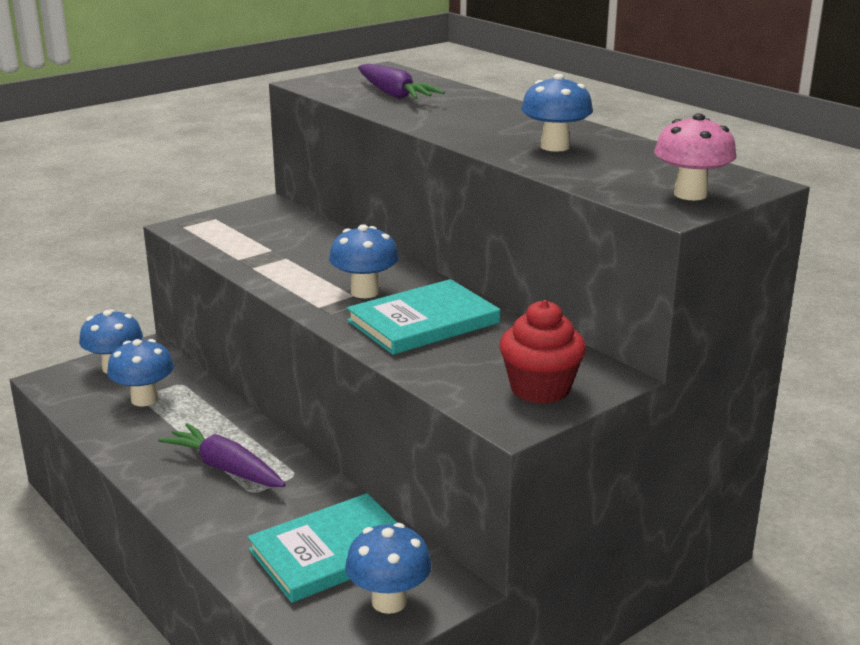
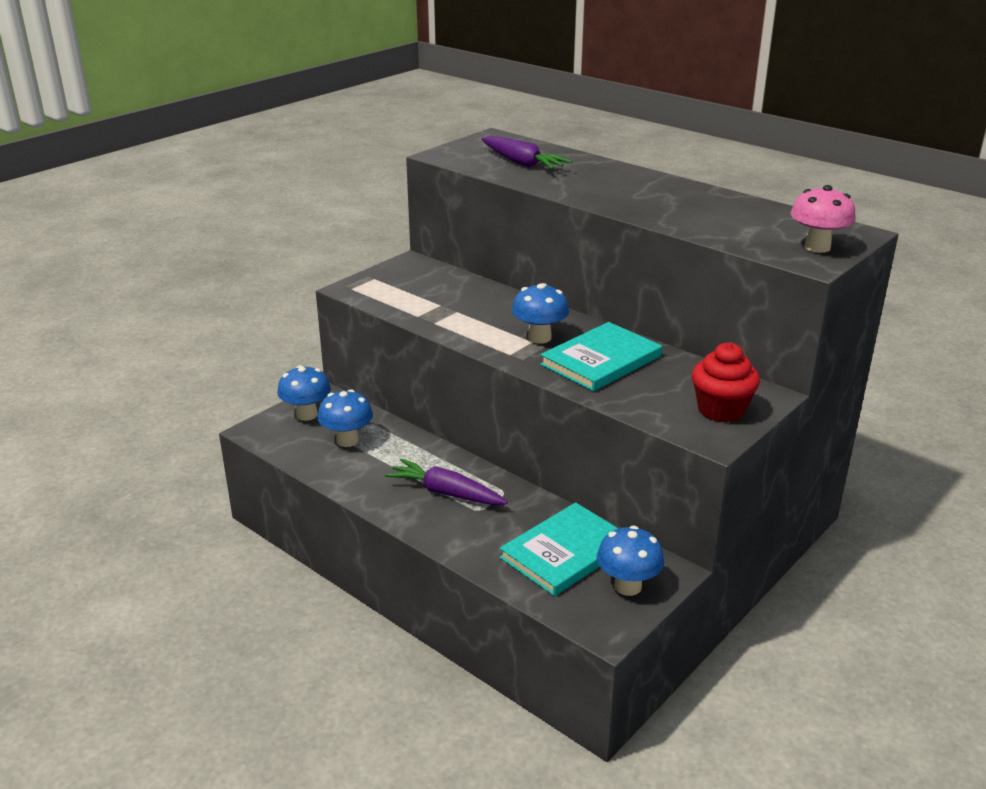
camera: 10 degrees left, 5 degrees up
blue mushroom [521,74,593,152] -> none

